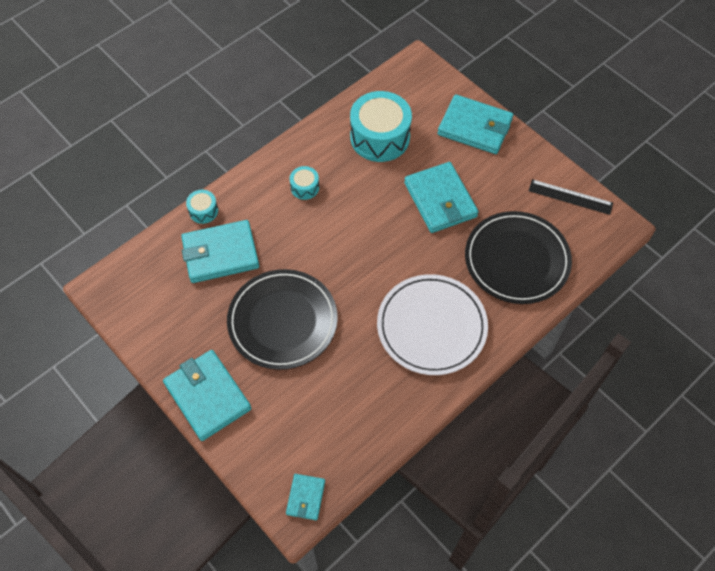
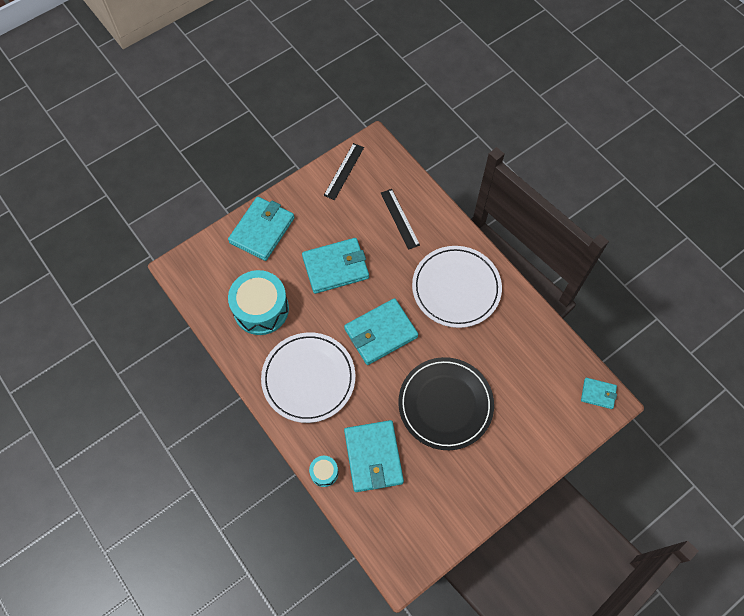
camera: 85 degrees left, 5 degrees up
turquoise wallet [163,350,251,441] -> turquoise wallet moved to [344,298,418,365]
turquoise drum [290,166,319,200] -> white plate [261,332,355,423]
black plate [465,211,572,304] -> black ruler [381,189,420,250]

